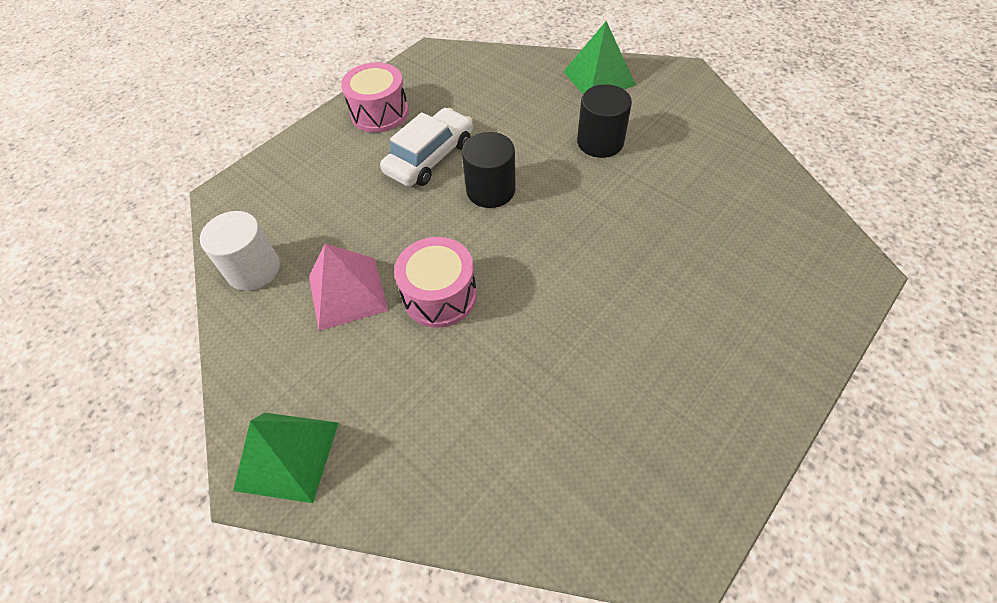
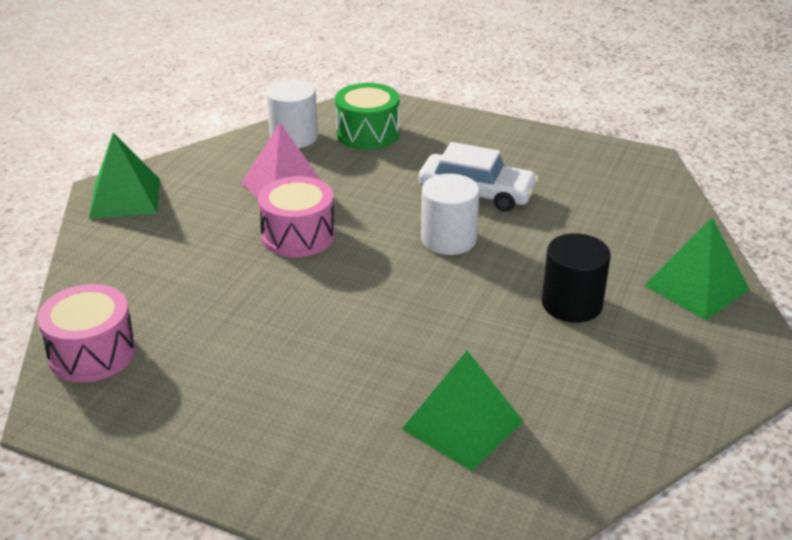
camera: 70 degrees right, 20 degrees down
pink drum [341,62,409,133] -> pink drum moved to [37,284,136,382]
black cylinder [462,132,516,208] -> white cylinder [421,174,479,255]
none -> green drum [335,83,400,150]
none -> green pyramid [402,351,523,471]

